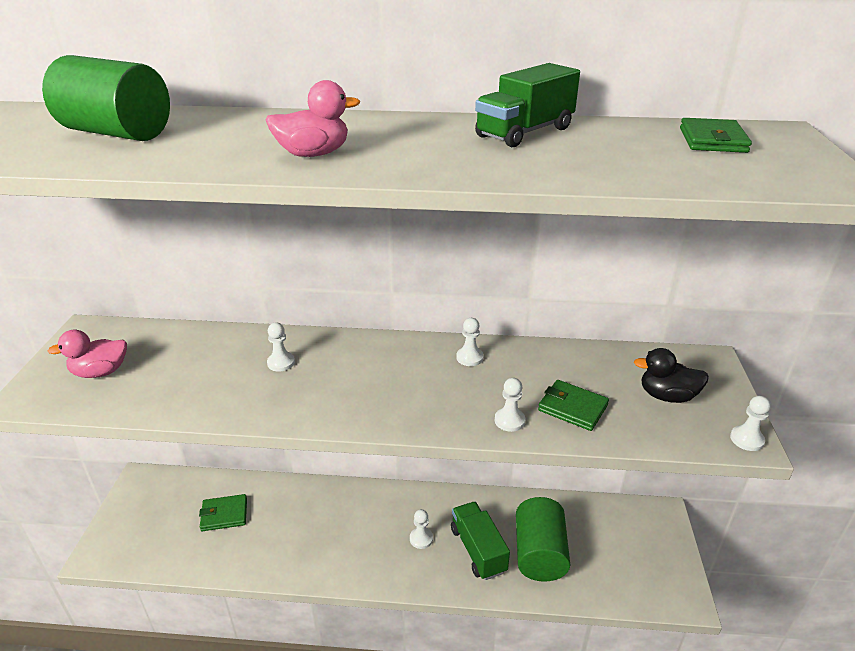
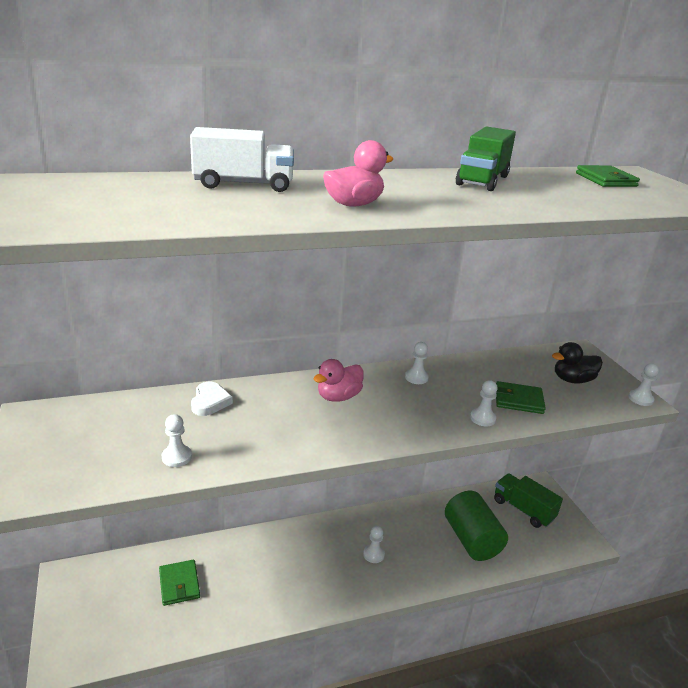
camera: 25 degrees left, 5 degrees down
green cylinder [42,55,170,141] -> none
pink duck [48,330,127,378] -> pink duck moved to [314,359,364,402]
green wallet [199,494,247,531] -> green wallet turned 75 degrees counterclockwise [159,560,200,606]
white pawn [267,323,295,372] -> white pawn moved to [162,414,192,467]
green truck [451,502,510,580] -> green truck moved to [494,473,563,528]
none -> white truck [190,127,294,192]
none -> white heart [191,382,233,416]

